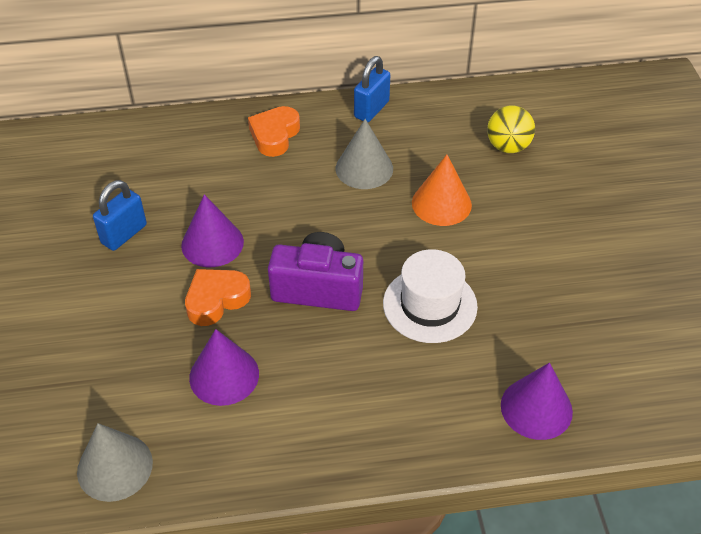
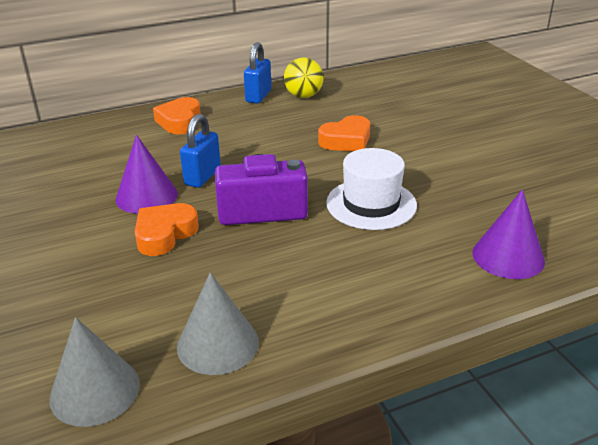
camera: 15 degrees left, 15 degrees down
blue padlock [93,180,147,251] -> blue padlock moved to [180,114,221,188]
purple cone [189,329,259,406] -> none
grey cone [336,119,393,189] -> grey cone moved to [177,272,259,375]
orange cone [412,154,472,226] -> orange heart [318,115,370,151]
yellow ball [487,105,535,153] -> yellow ball moved to [284,57,324,98]

